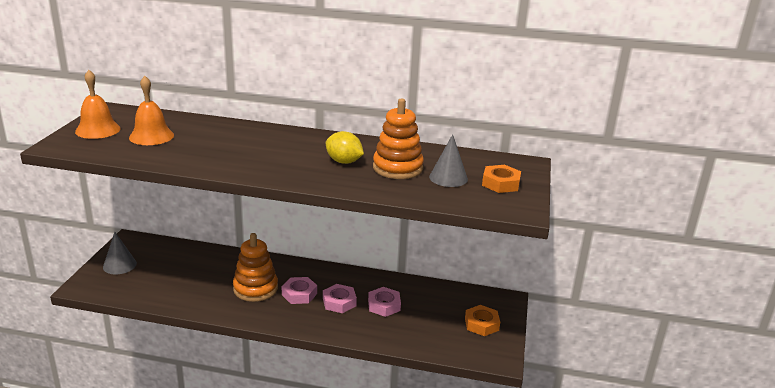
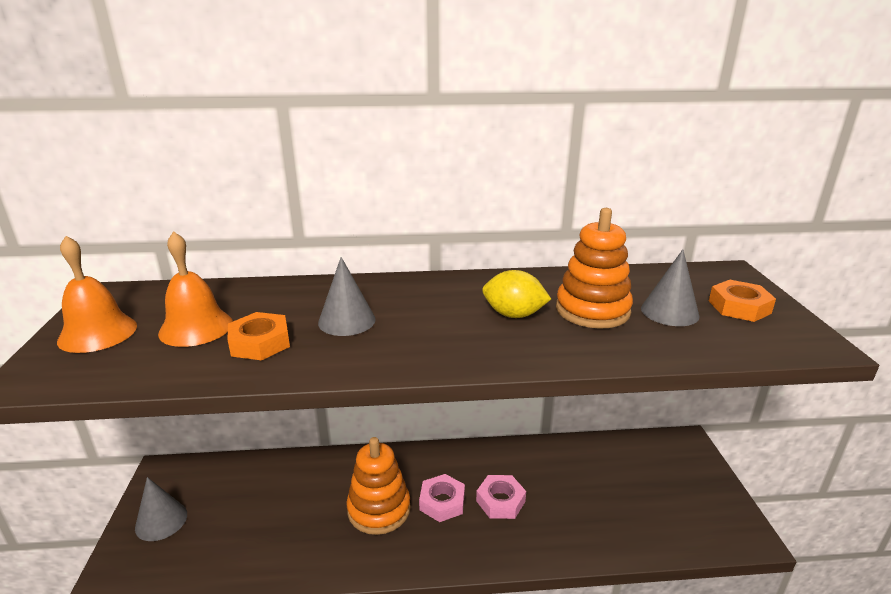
camera: 15 degrees left, 0 degrees up
pink nut [368,287,401,317] -> none
orange nut [465,305,500,336] -> orange nut moved to [228,312,290,360]
none -> grey cone [318,257,376,336]

